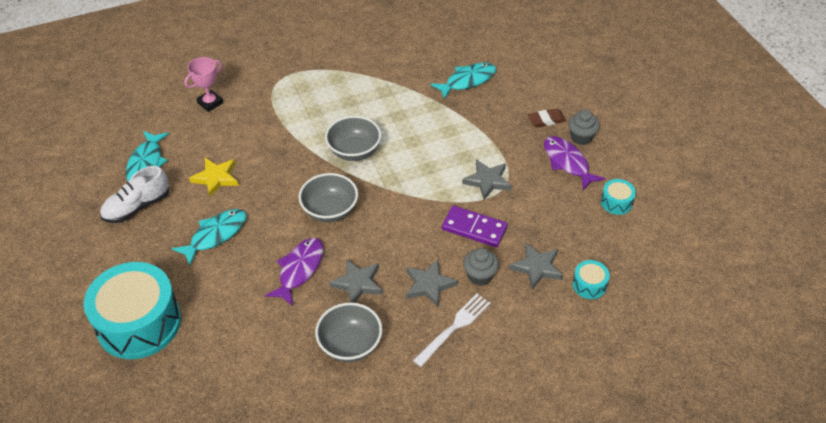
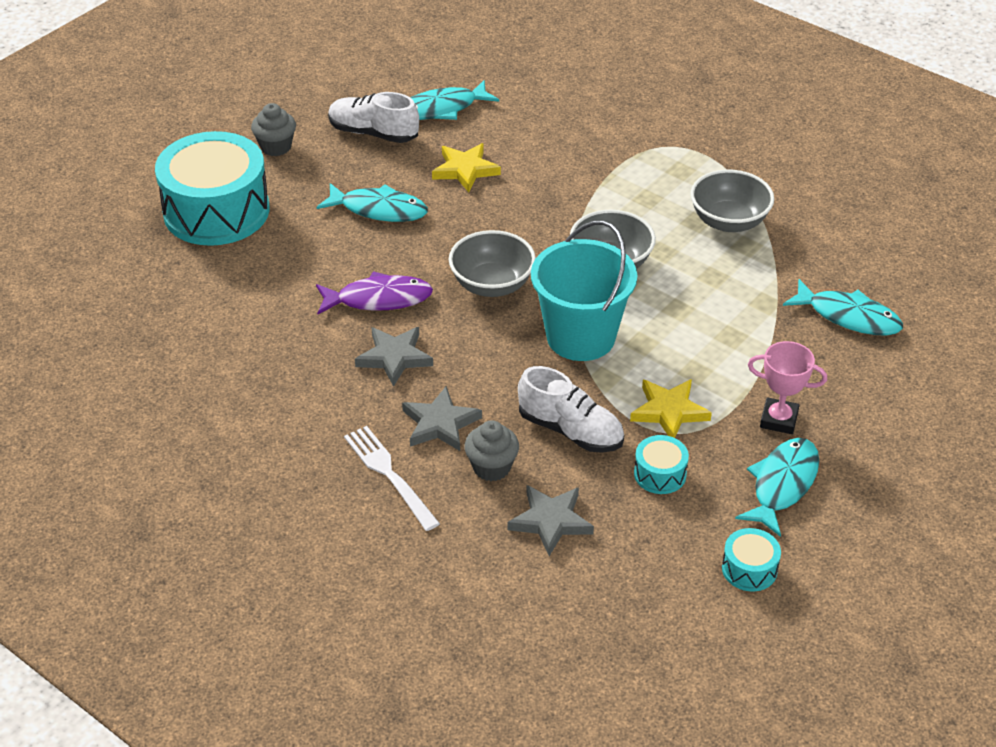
camera: 60 degrees right, 5 degrees down
pink trophy [184,57,223,112] -> pink trophy moved to [748,341,827,434]
grey bowl [315,302,382,362] -> grey bowl moved to [690,170,774,232]
white fork [413,294,491,367] -> white fork turned 135 degrees counterclockwise [344,426,440,531]
purple domino [442,206,508,247] -> white shoe [518,366,624,453]
grey star [462,160,512,200] -> yellow star [630,379,712,438]
brown eraser [528,108,566,127] -> none
purple fish [544,136,605,191] -> turquoise fish [735,438,819,537]
grey cupcake [568,110,600,145] -> grey cupcake moved to [251,103,296,156]
turquoise drum [572,260,610,299] -> turquoise drum moved to [634,435,689,494]
none -> turquoise bucket [531,221,637,361]

